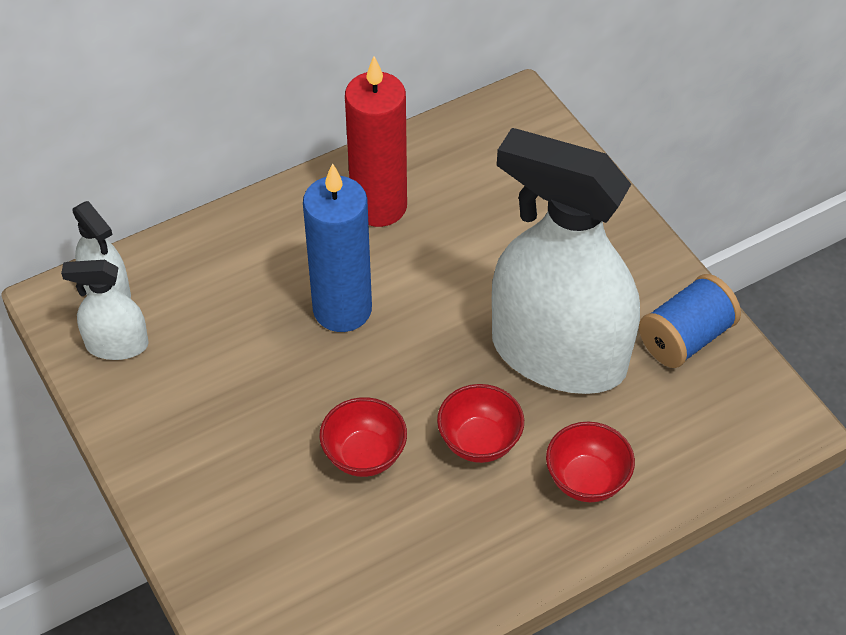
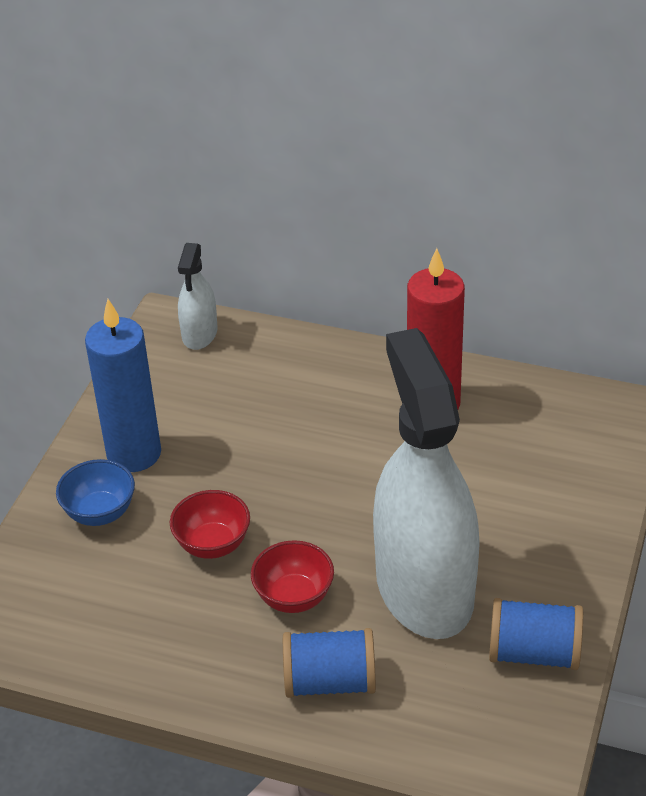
camera: 50 degrees right, 10 degrees down
white spray bottle [61,260,149,360] -> none
blue candle [303,163,372,332] -> blue candle moved to [85,299,161,472]
red bowl [546,422,635,502] -> blue spool [283,628,376,698]
none -> blue bowl [56,459,135,526]

